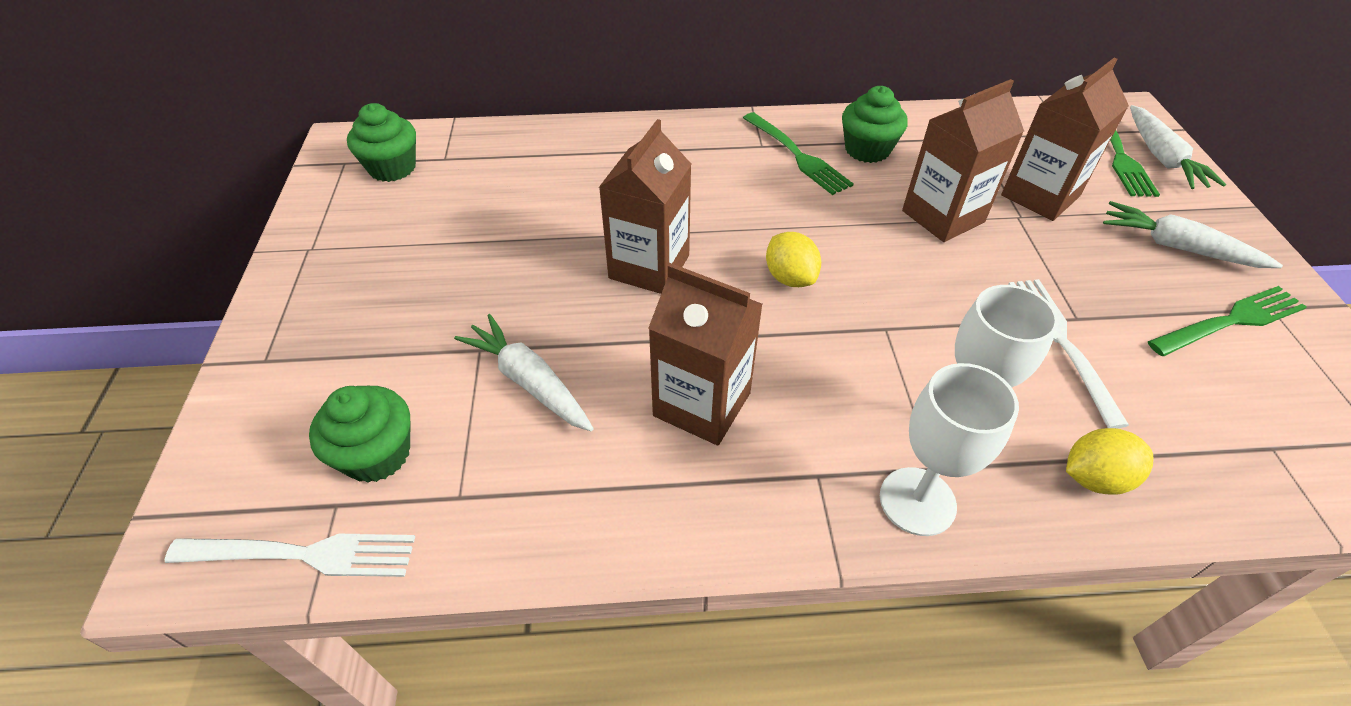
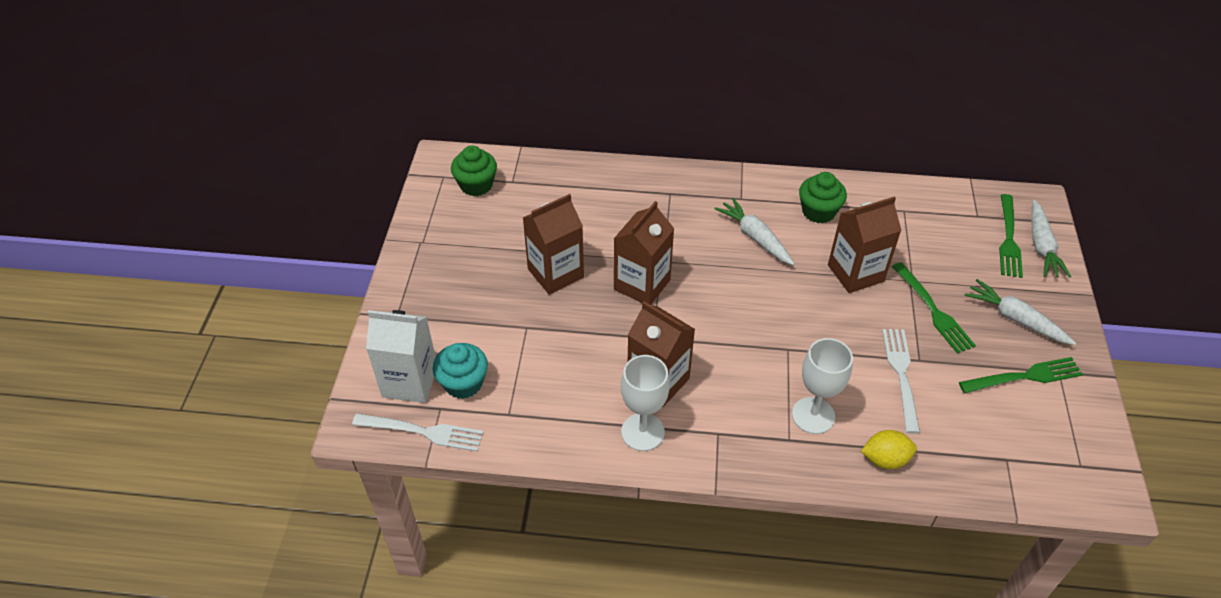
camera: 10 degrees right, 0 degrees up
green cupcake [309,386,410,483] -> turquoise cupcake [433,343,488,399]
white carrot [454,314,594,431] -> white carrot moved to [714,198,794,265]
green fork [743,112,854,195] -> green fork moved to [892,262,976,354]
yellow lemon [766,232,821,287] -> none
white goblet [880,363,1019,536] -> white goblet moved to [621,355,670,451]
brown carton [1001,58,1129,221] -> brown carton moved to [523,194,584,295]
none -> white carton [366,310,436,403]

